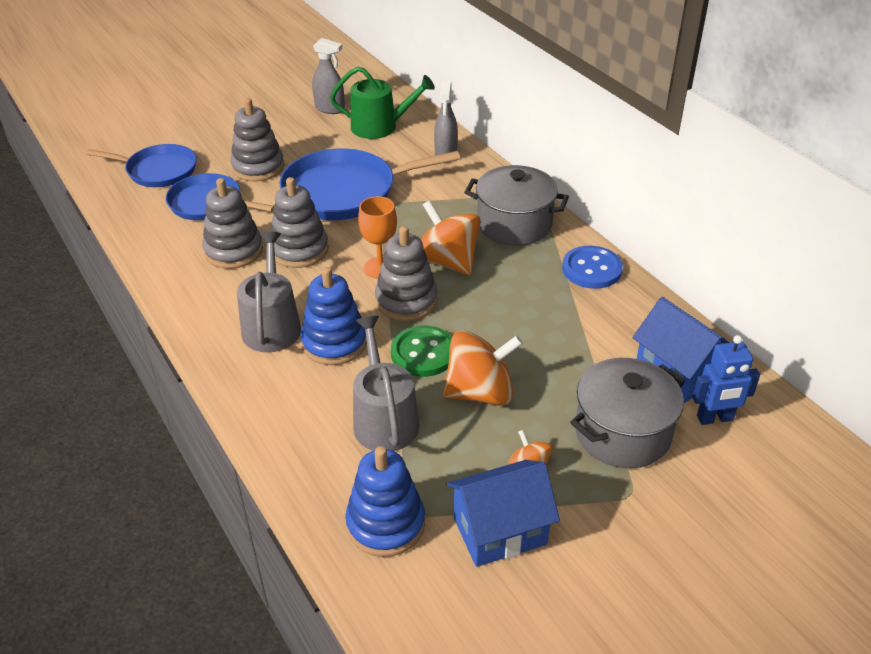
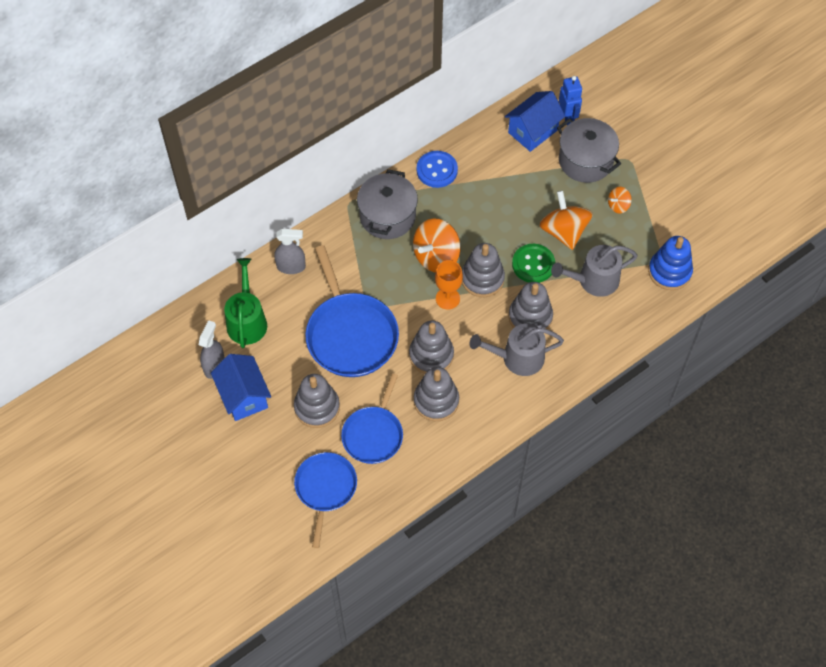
camera: 95 degrees left, 20 degrees up
blue stacking toy [301,267,367,365] -> grey stacking toy [508,282,553,330]
blue house [446,460,560,567] -> blue house moved to [211,354,271,421]

